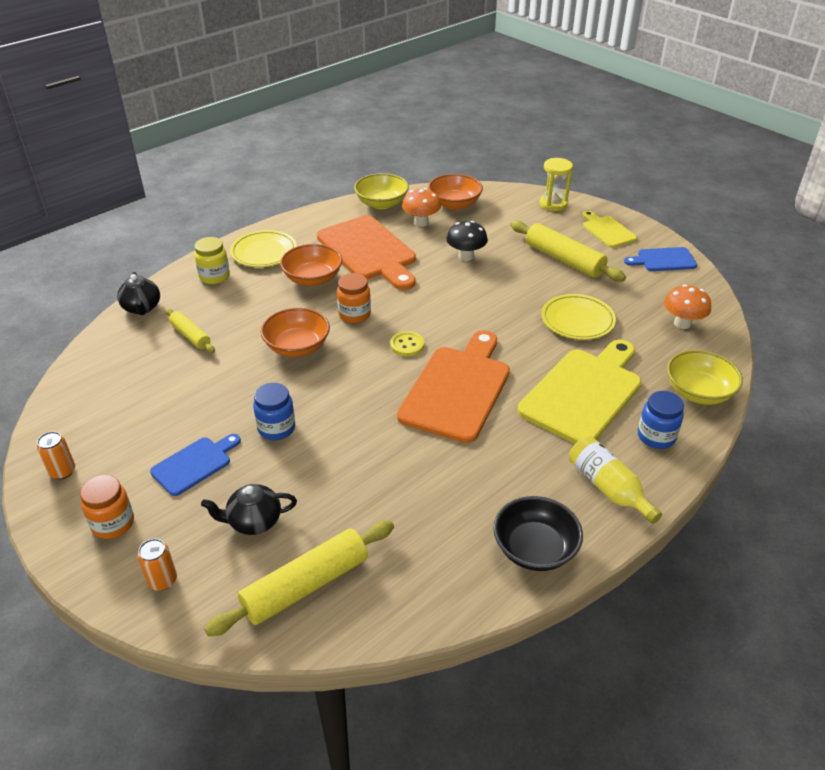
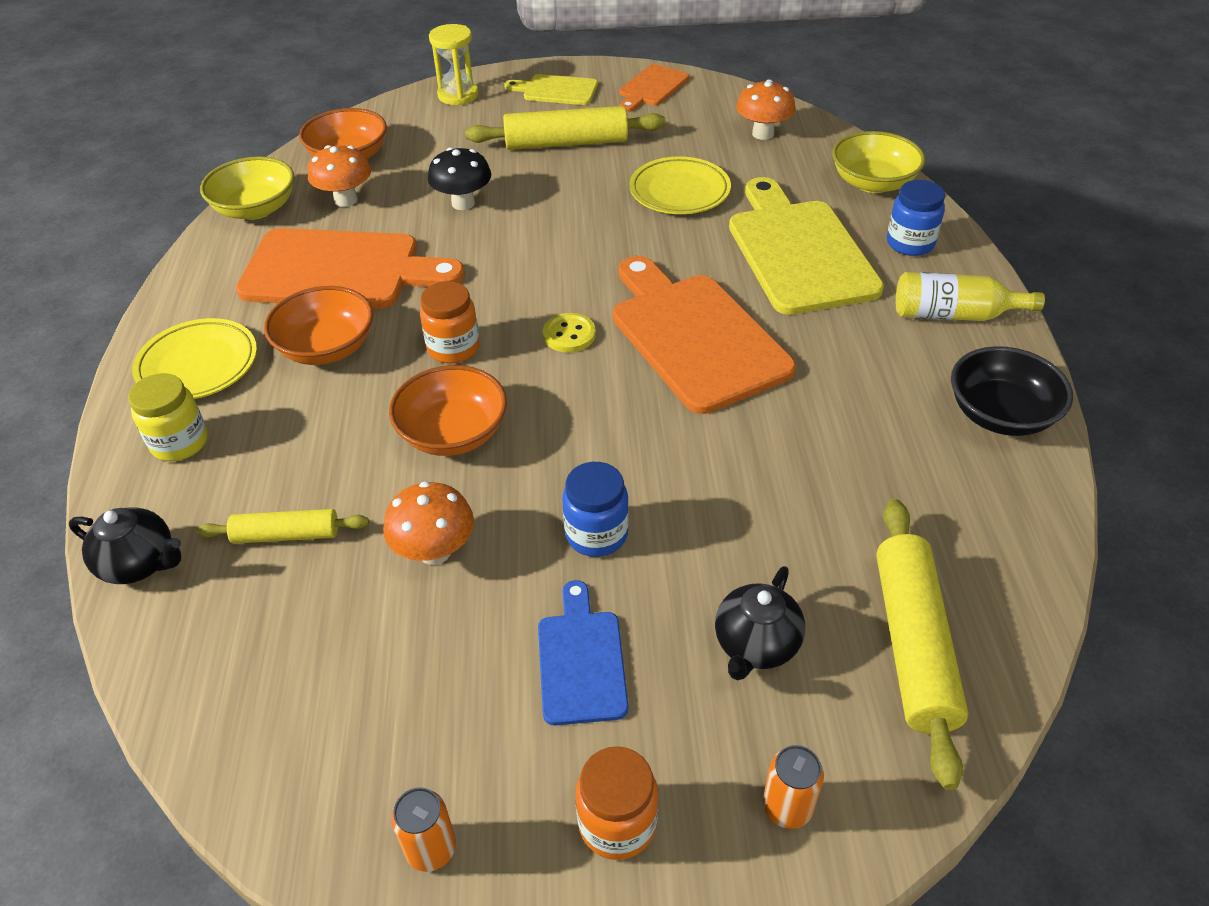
camera: 50 degrees left, 5 degrees up
blue cutting board [624,247,697,271] -> orange cutting board [619,64,689,112]
none -> orange mushroom [383,481,474,565]

